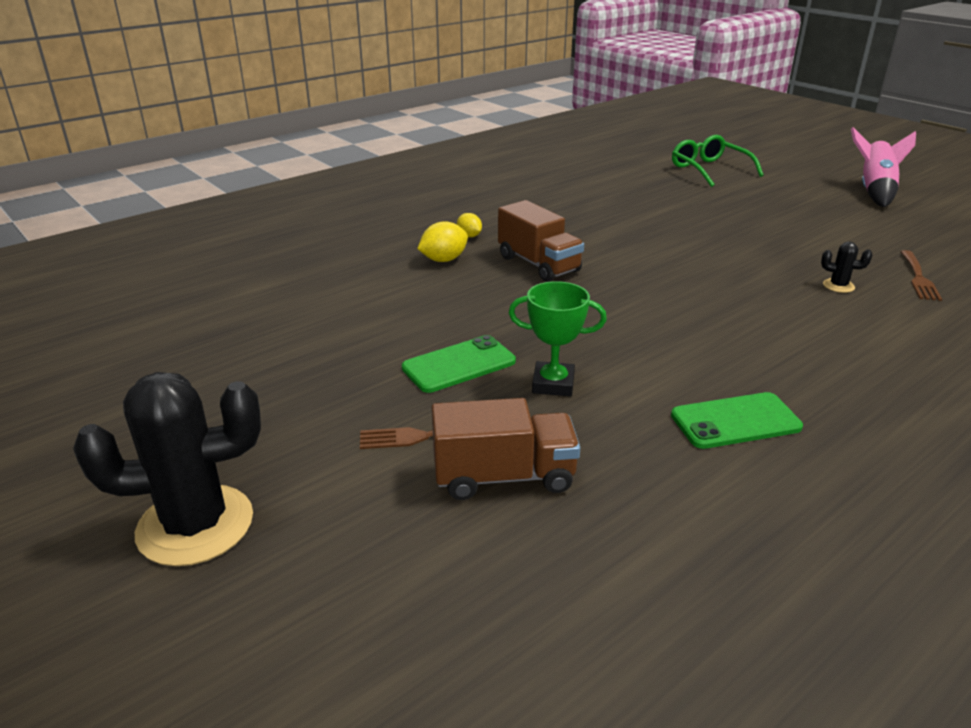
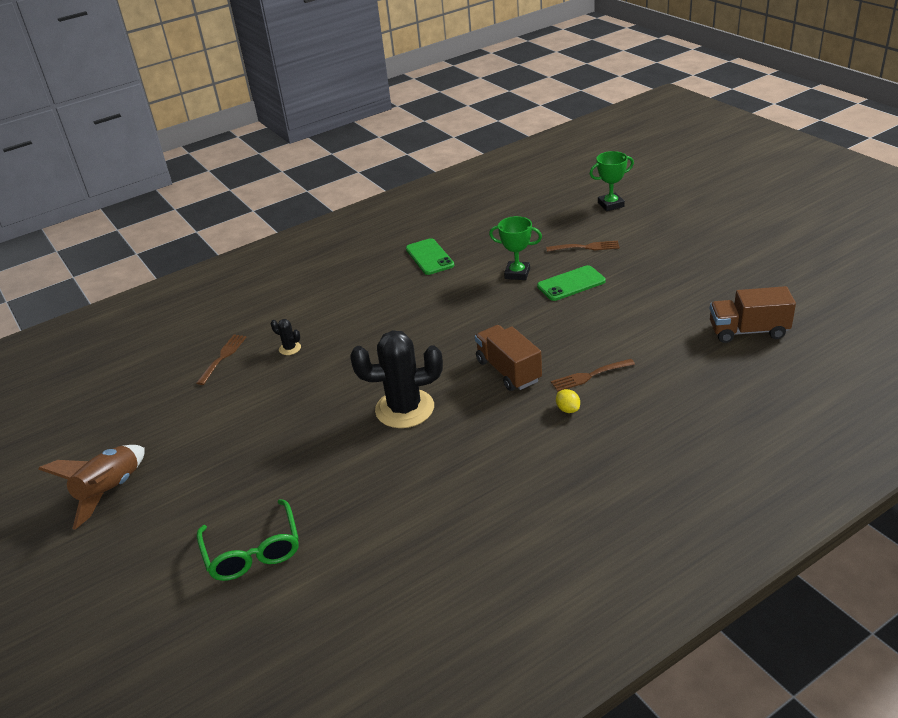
camera: 170 degrees left, 5 degrees up
black cactus [73,372,261,566] -> black cactus moved to [350,330,443,428]
yellow lemon [417,221,468,262] -> brown fork [551,359,635,392]
brown truck [432,398,580,500] -> brown truck moved to [710,286,796,343]
green phone [671,392,803,449] -> green phone turned 75 degrees clockwise [406,238,454,275]
pink rocket [851,127,916,207] -> brown rocket [38,445,145,530]
none -> green trophy [590,151,634,211]

